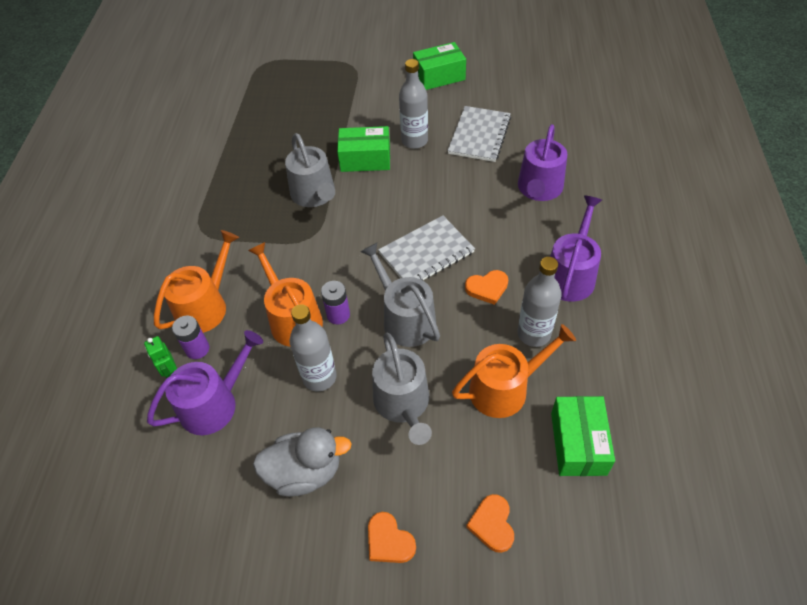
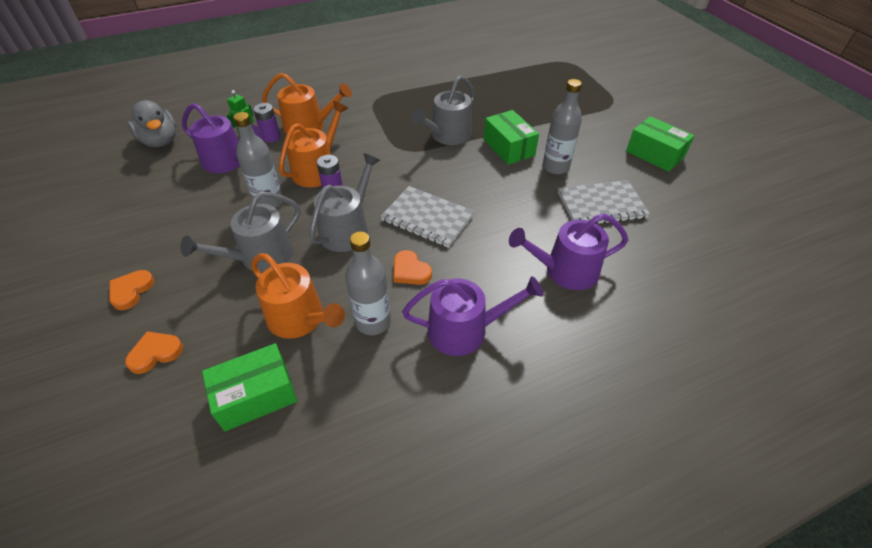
camera: 60 degrees right, 5 degrees down
grey duck [253,427,352,497] -> grey duck moved to [128,100,176,147]

